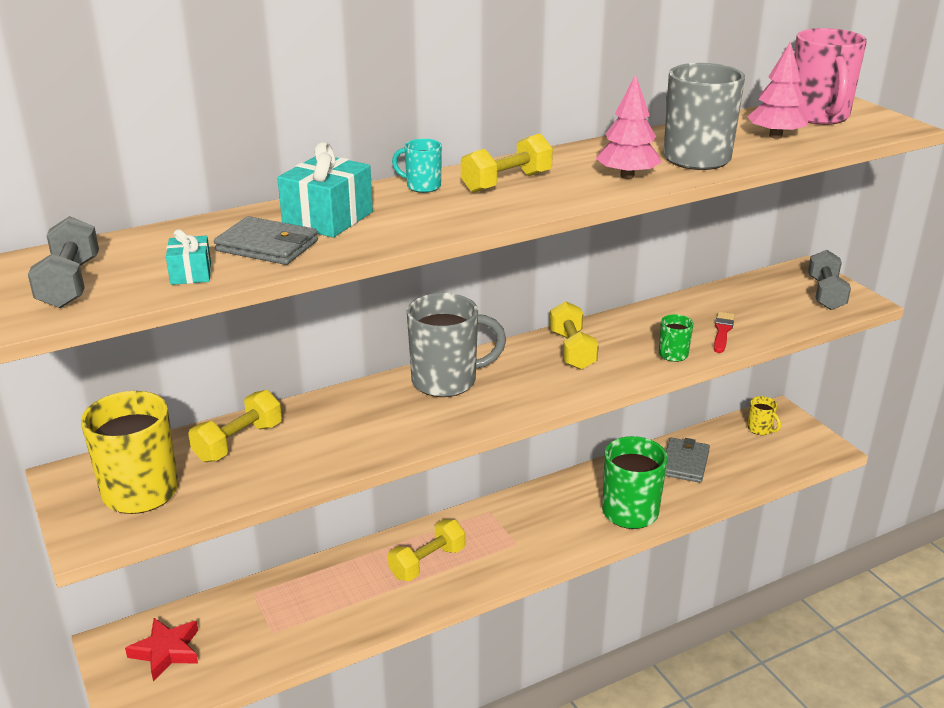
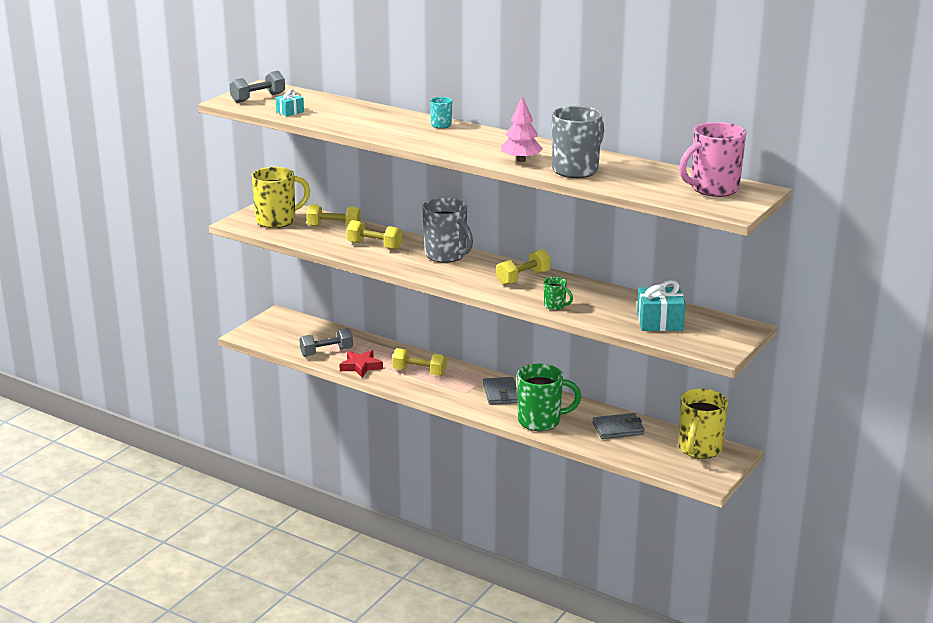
camera: 60 degrees right, 5 degrees down
red star [125,618,198,681] -> red star moved to [339,350,383,377]
grey wallet [214,216,318,265] -> grey wallet moved to [483,377,518,405]
turquoise gift [277,142,373,238] -> turquoise gift moved to [637,280,686,331]
yellow dumbbell [461,134,553,193] -> yellow dumbbell moved to [346,220,402,250]
green mug [659,314,693,362] -> green mug turned 150 degrees counterclockwise [544,277,573,310]
red brush [714,312,735,353] -> none
pink tree [747,41,808,139] -> none
yellow mug [747,396,781,435] -> yellow mug [679,389,728,459], size x2.09
grey dumbbell [808,250,851,310] -> grey dumbbell moved to [299,328,353,356]

